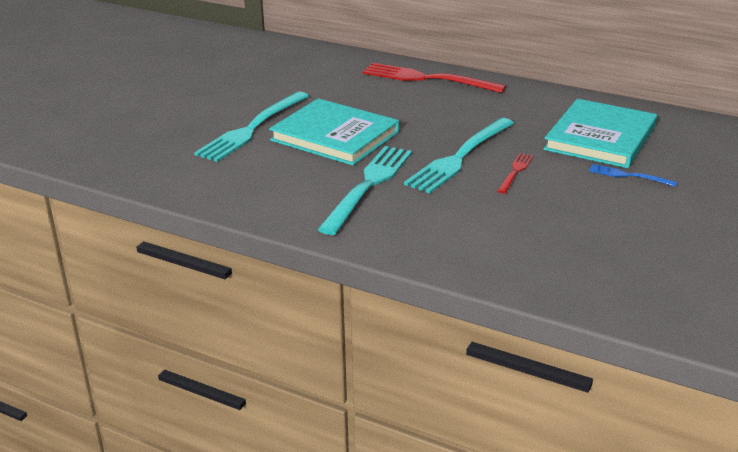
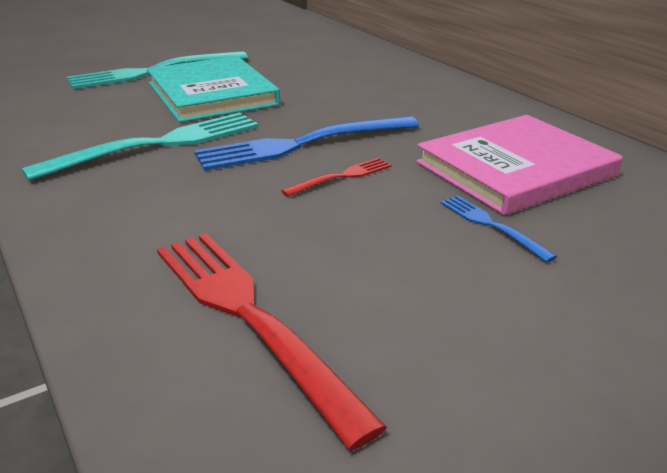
camera: 30 degrees right, 0 degrees up
red fork [363,63,506,93] -> red fork moved to [157,233,387,450]
turquoise fork [404,118,514,194] -> blue fork [194,116,419,171]
turquoise book [544,99,657,168] -> pink book [416,115,623,215]

